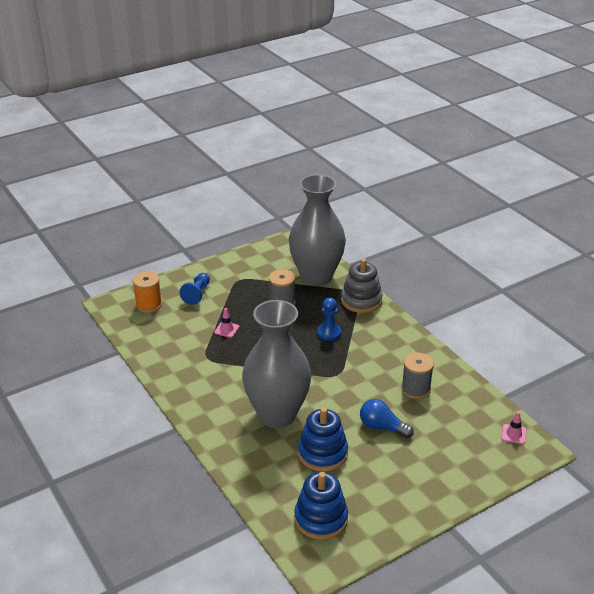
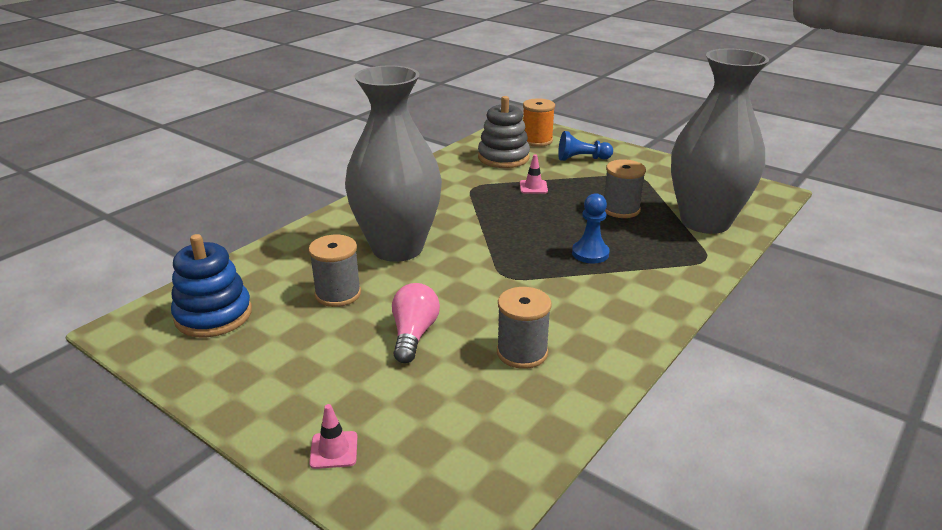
camera: 70 degrees right, 5 degrees down
blue stacking toy [298,407,348,472] -> grey spool [308,235,361,307]
grey stacking toy [341,258,383,313] -> grey stacking toy moved to [478,96,530,168]
blue light bulb [360,399,414,438] -> pink light bulb [392,283,440,363]
pink traffic cone [502,411,526,444] -> pink traffic cone moved to [309,404,357,469]

